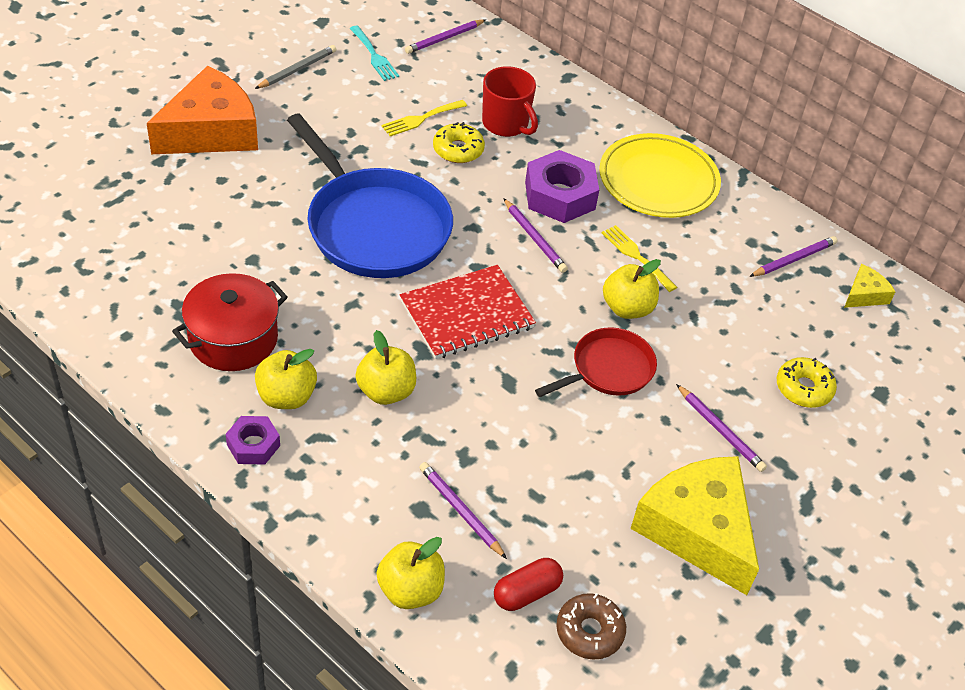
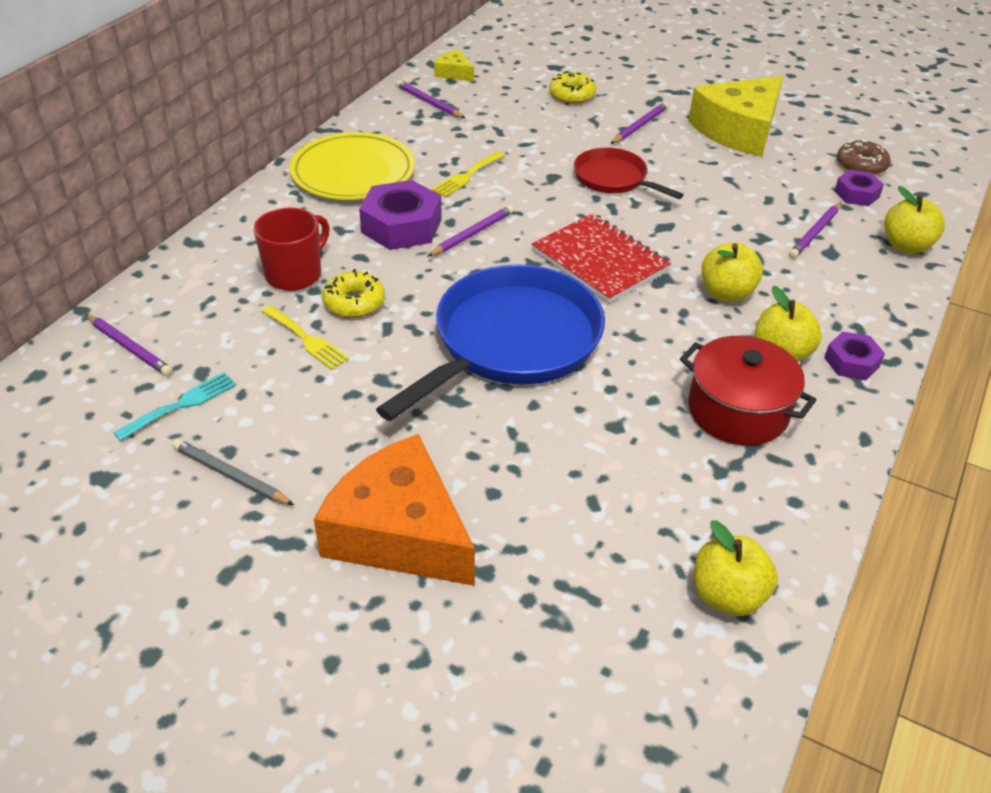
camera: 100 degrees left, 5 degrees down
red capsule [494,558,563,611] -> purple nut [834,170,884,206]
yellow apple [603,259,661,319] -> yellow apple moved to [694,520,778,616]

